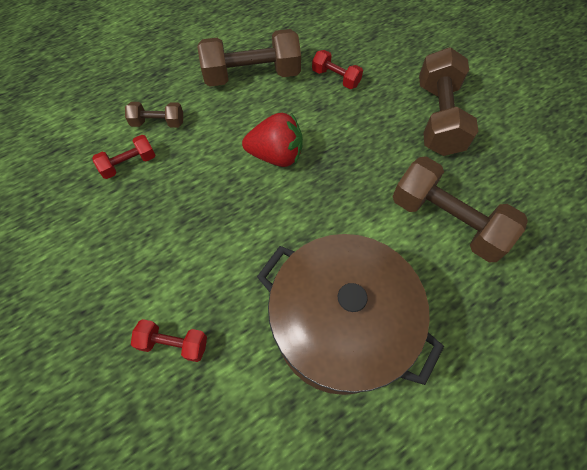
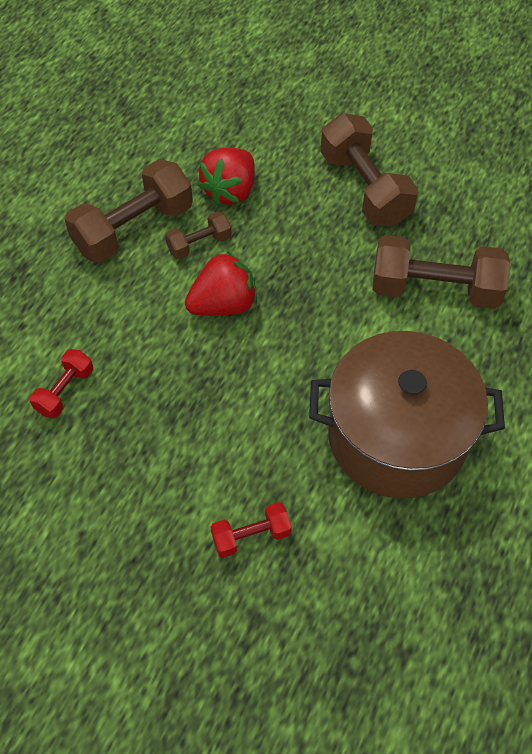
camera: 30 degrees left, 5 degrees down
brown dumbbell [125,102,183,128] -> brown dumbbell moved to [165,211,232,259]
red dumbbell [312,50,363,89] -> red strawberry [198,148,255,205]

